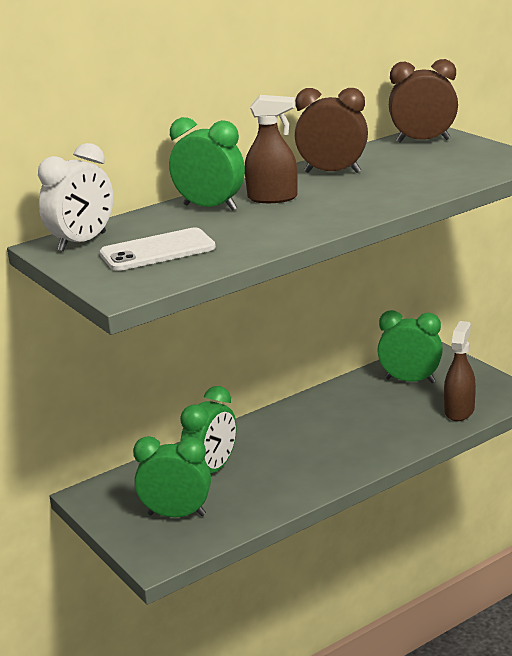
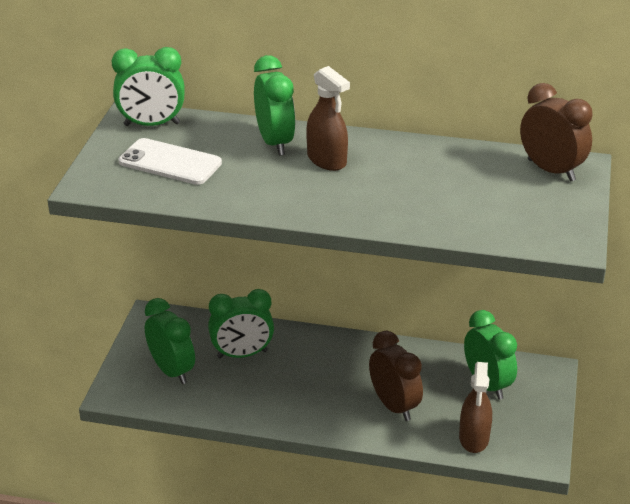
camera: 45 degrees right, 10 degrees up
white clock [38,143,113,252] -> green clock [112,47,185,126]
brown clock [295,88,368,173] -> brown clock moved to [369,331,423,421]
brown spray bottle [444,321,476,421] -> brown spray bottle turned 120 degrees clockwise [459,362,492,453]

